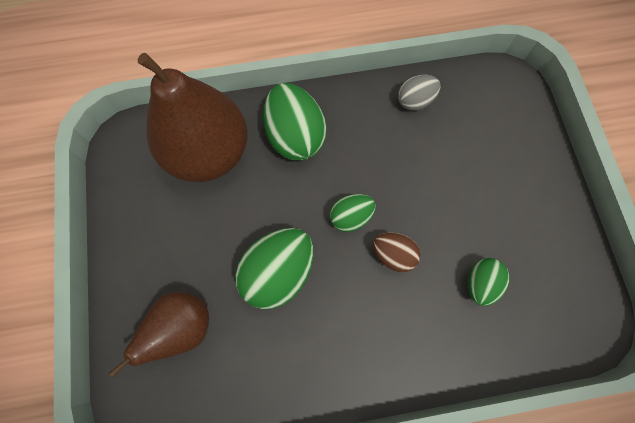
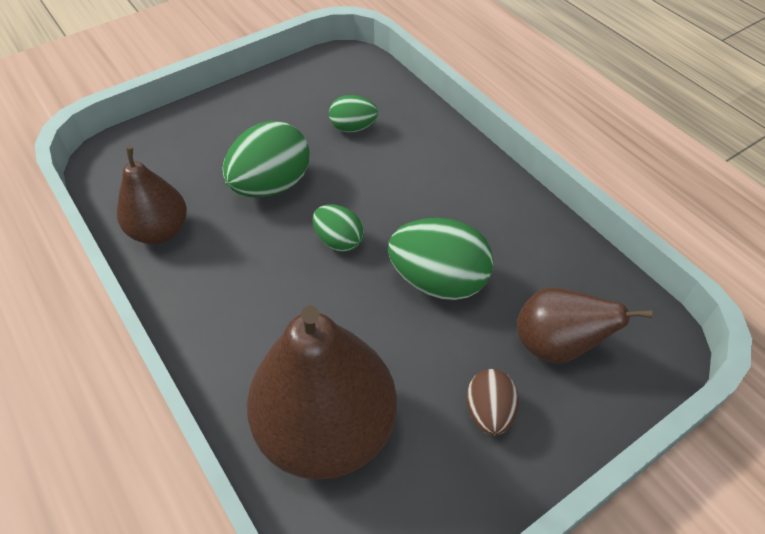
camera: 115 degrees left, 20 degrees down
green egg [263,83,327,161] -> green egg moved to [222,121,309,198]
brown egg [373,232,420,272] -> brown egg moved to [467,369,519,436]
grey egg [398,75,440,111] -> brown pear [117,147,187,244]

